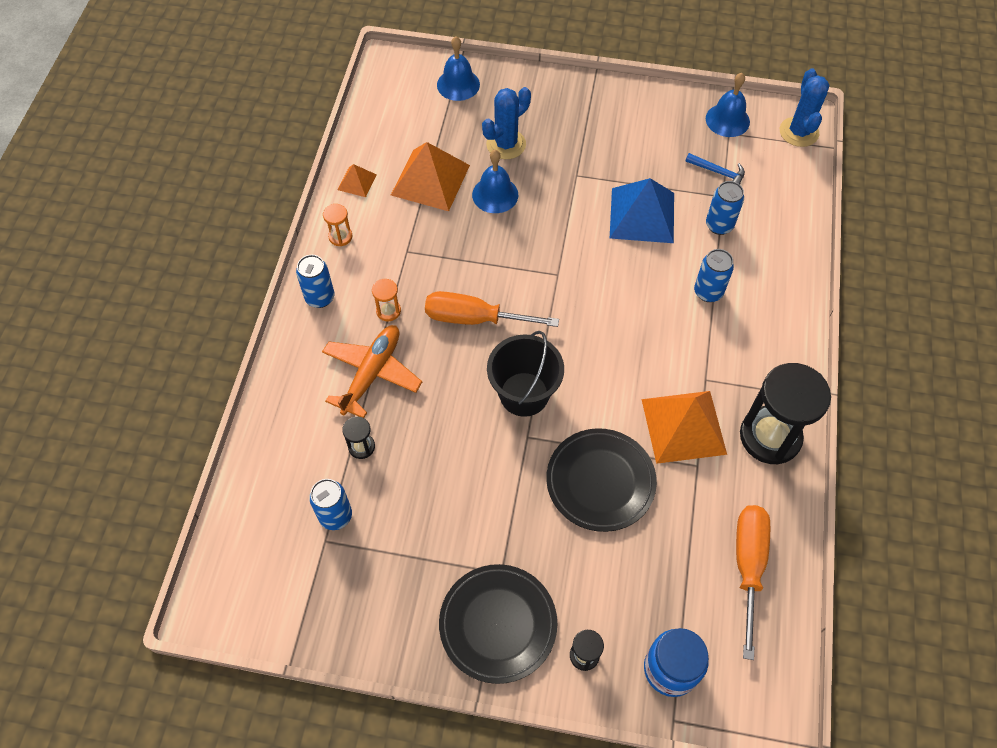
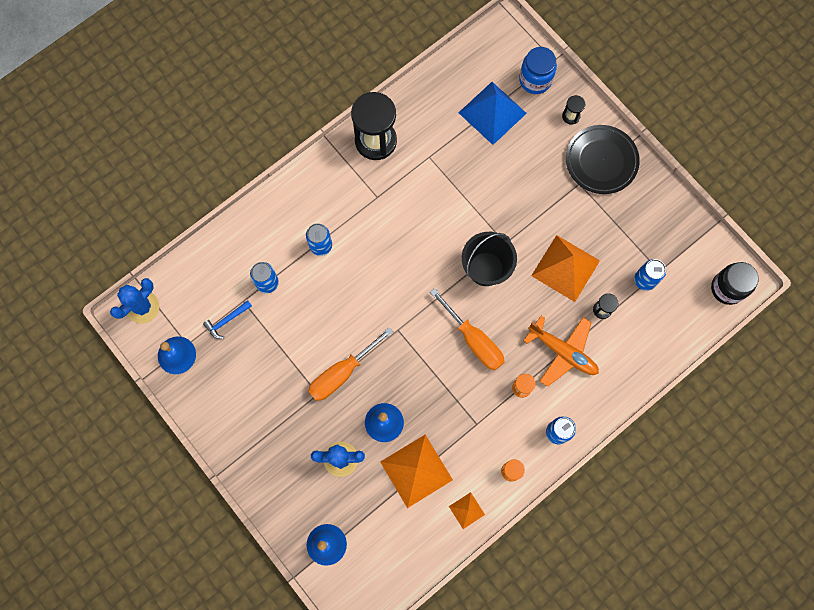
camera: 140 degrees left, 15 degrees up
orange plane [322,325,422,418] -> orange plane turned 120 degrees counterclockwise [524,316,599,387]
black plate [546,428,657,532] -> none
blue pyramid [610,178,674,243] -> blue pyramid moved to [458,82,527,145]
orange pyramid [642,391,727,464] -> orange pyramid moved to [531,235,600,302]
blue hammer [685,153,745,184] -> blue hammer turned 105 degrees counterclockwise [203,300,252,339]
orange screwdriver [736,505,770,660] -> orange screwdriver moved to [308,327,393,401]
none -> black jar [711,262,759,305]

